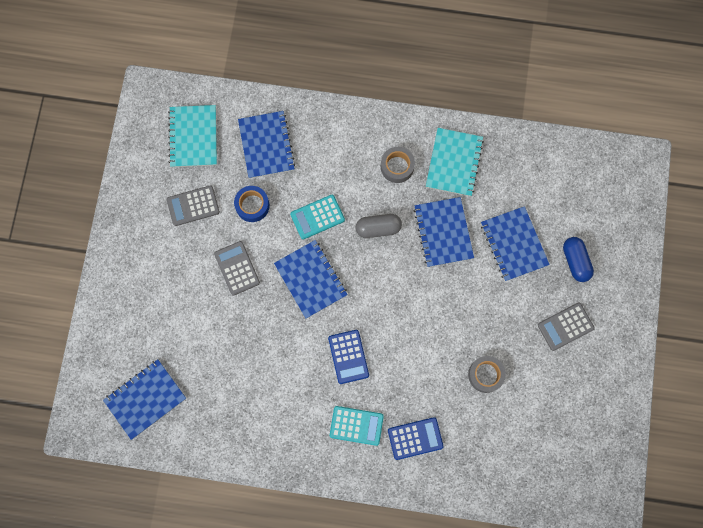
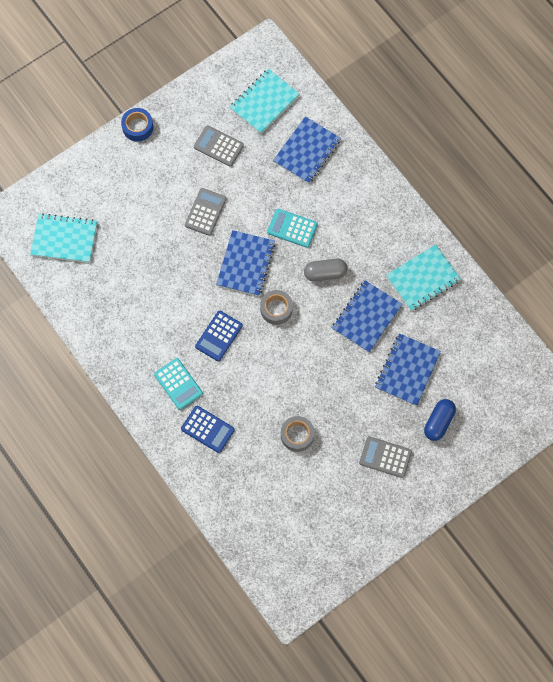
camera: 45 degrees right, 5 degrees down
blue notebook [103,359,186,440] -> turquoise notebook [30,213,97,263]
blue tape [234,186,270,222] -> blue tape moved to [121,108,154,142]
grey capsule [356,214,402,238] -> grey capsule turned 45 degrees counterclockwise [304,259,347,281]
grey tape [381,147,415,183] -> grey tape moved to [260,290,293,325]

